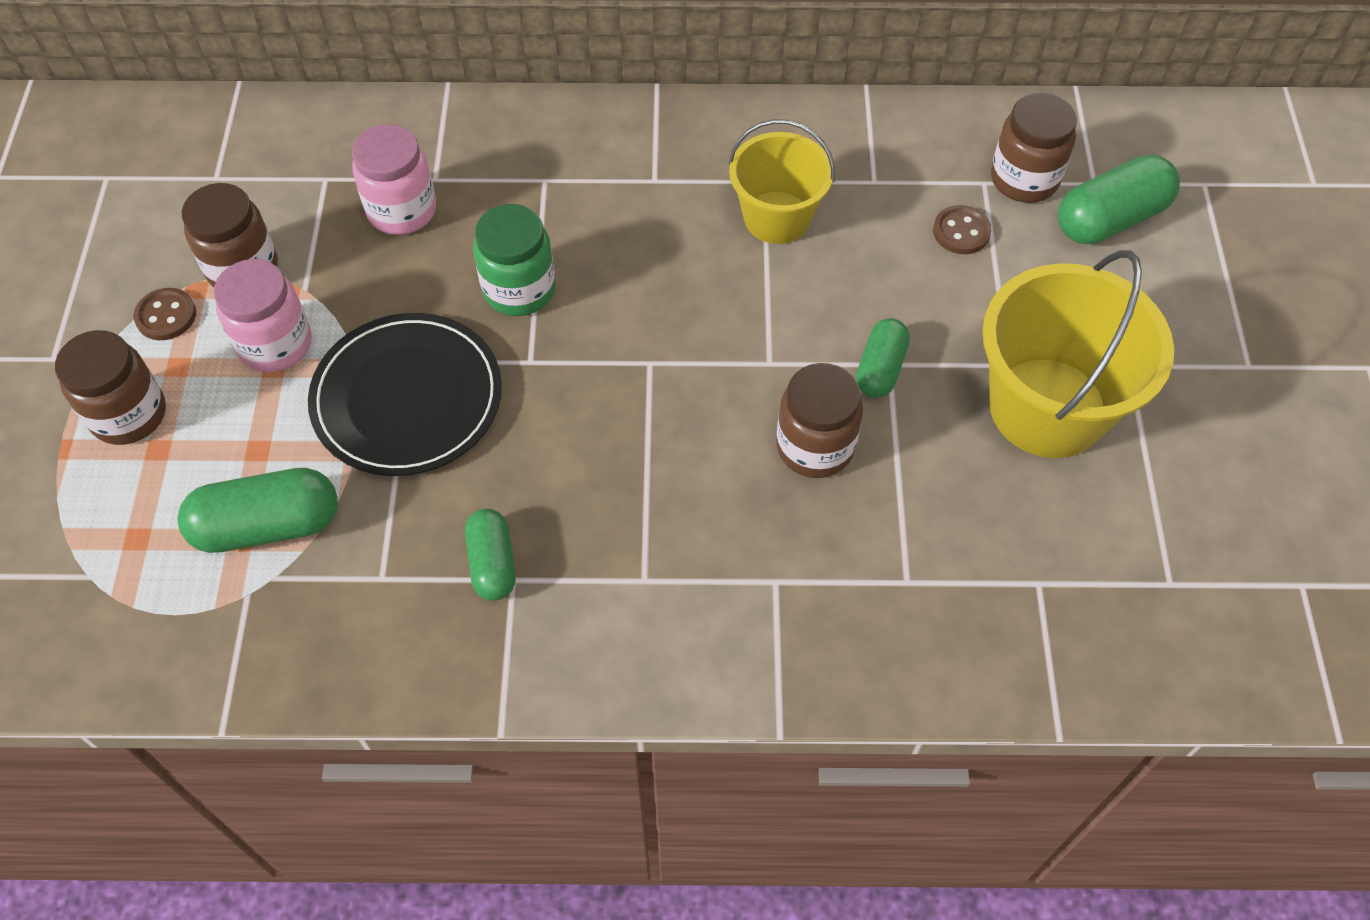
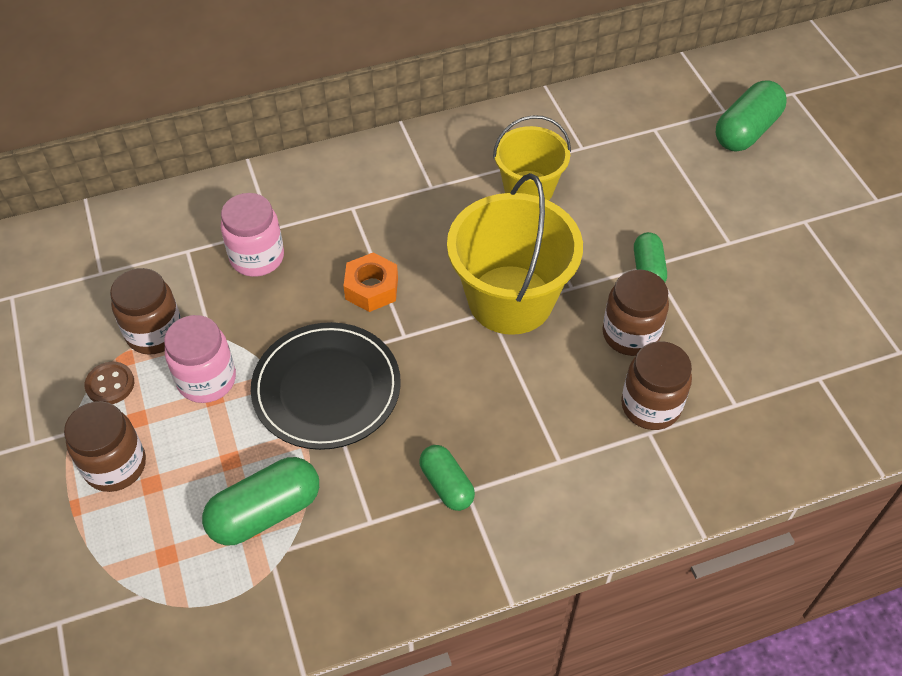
camera: 20 degrees left, 5 degrees down
green jar [473,204,556,316] -> orange nut [344,253,398,312]
brown button [933,205,992,254] -> none
yellow bucket [982,250,1174,458] -> yellow bucket moved to [447,173,583,335]
brown jar [991,93,1077,203] -> brown jar moved to [621,341,692,430]

